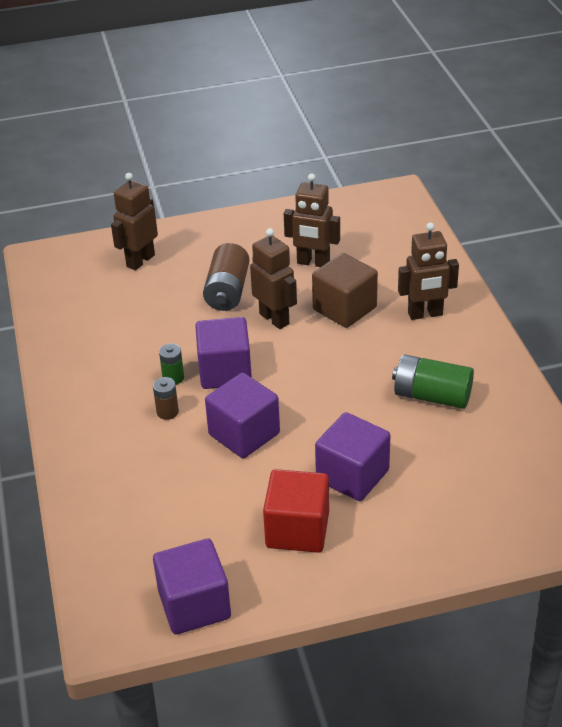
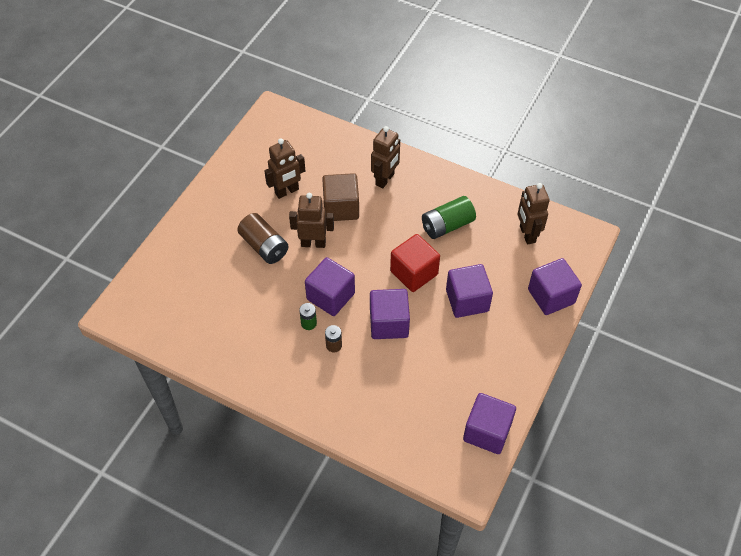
camera: 50 degrees left, 15 degrees up
brown robot [111,173,158,270] -> brown robot moved to [518,183,550,244]
red cube [263,469,329,553] -> red cube moved to [390,234,440,292]
none -> purple cube [528,258,582,315]

